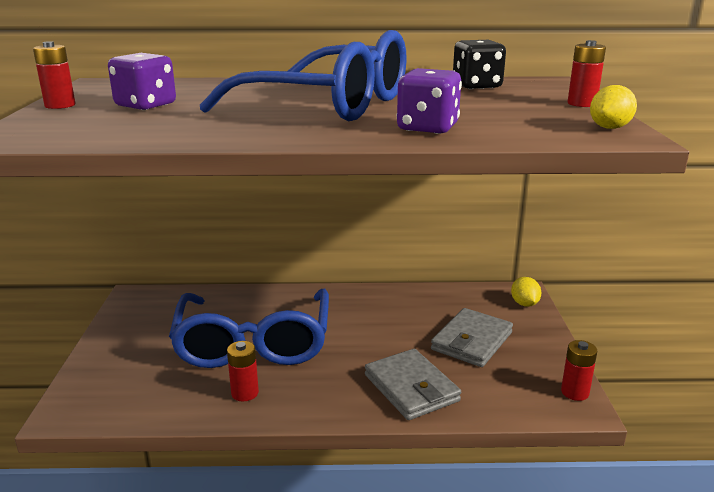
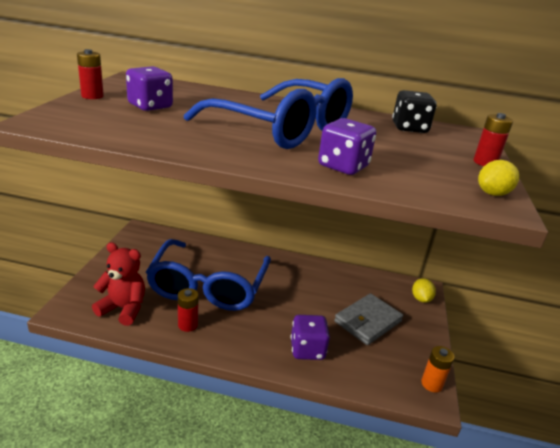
camera: 10 degrees right, 5 degrees up
grey wallet [365,349,461,420] -> purple dice [291,315,330,360]
red battery [561,340,597,401] -> orange battery [421,346,454,392]
none -> red teddy bear [92,242,145,326]

